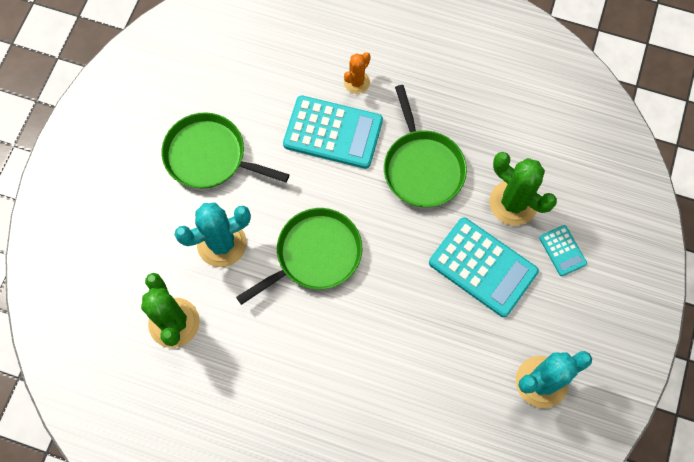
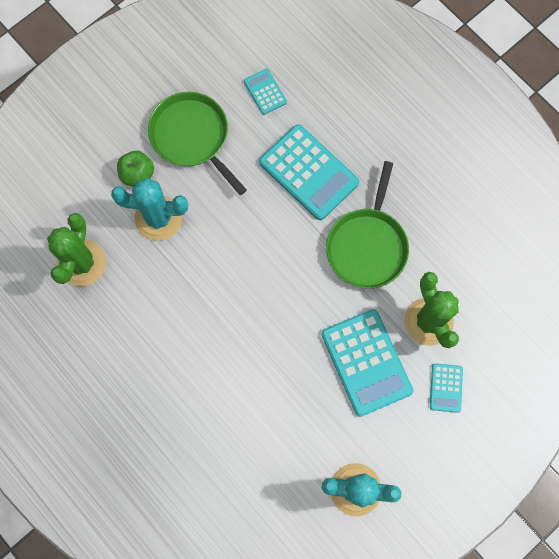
camera: 30 degrees right, 5 degrees up
green pan [236,208,362,305] -> none
orange cactus [344,52,371,94] -> none
none -> green apple [117,151,154,187]
none -> turquoise calculator [244,69,287,115]

